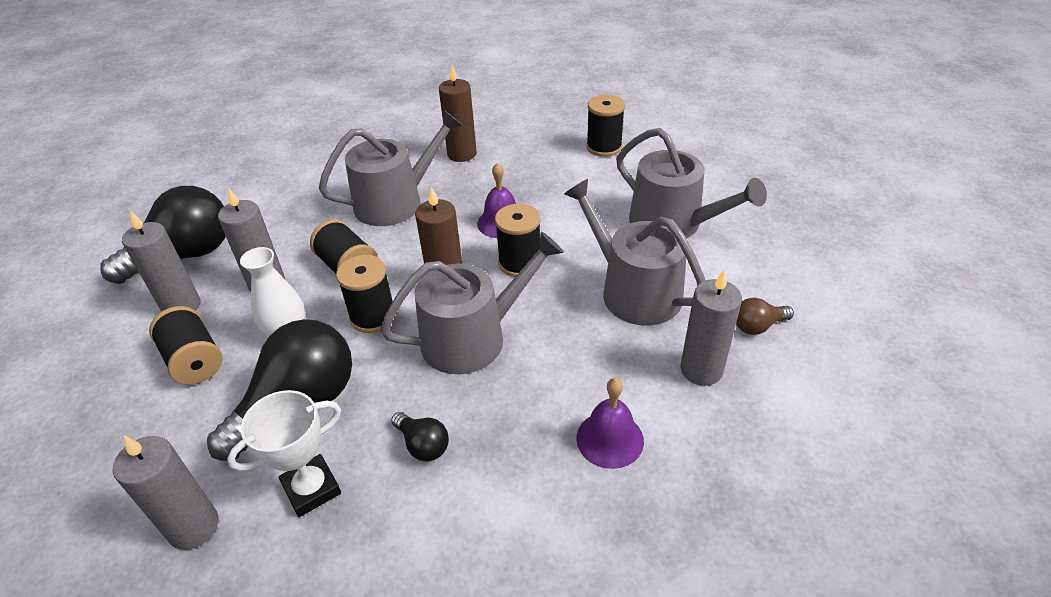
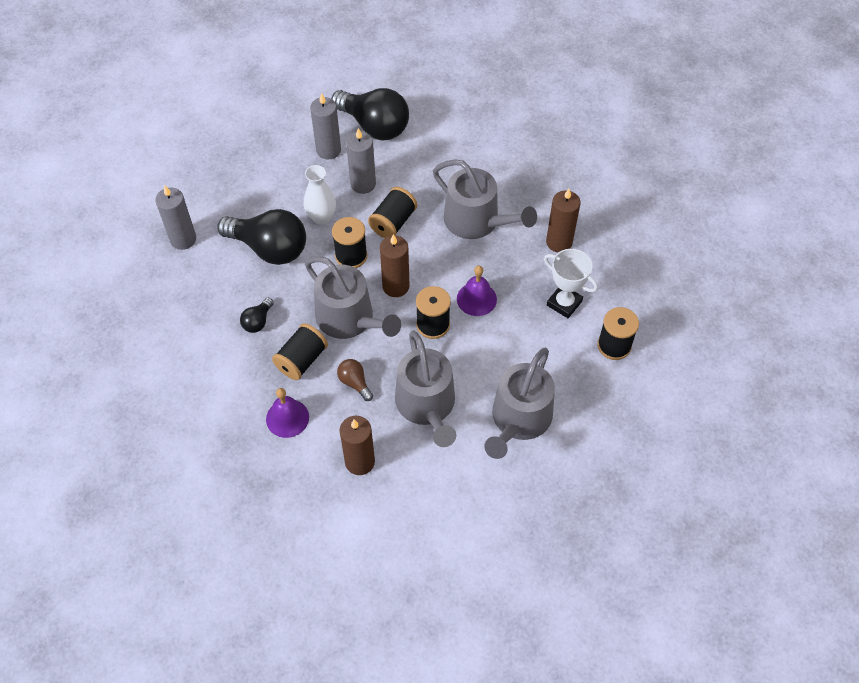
camera: 70 degrees right, 15 degrees up
black spool [149,306,223,385] -> black spool moved to [272,323,328,380]
white trophy [227,390,341,517] -> white trophy moved to [544,249,598,318]
grey watering can [564,179,705,326] -> grey watering can turned 135 degrees clockwise [395,330,456,447]
grey candle [681,270,742,386] -> brown candle [340,416,375,475]
brown light bulb [736,298,794,335] -> brown light bulb moved to [337,359,373,401]

